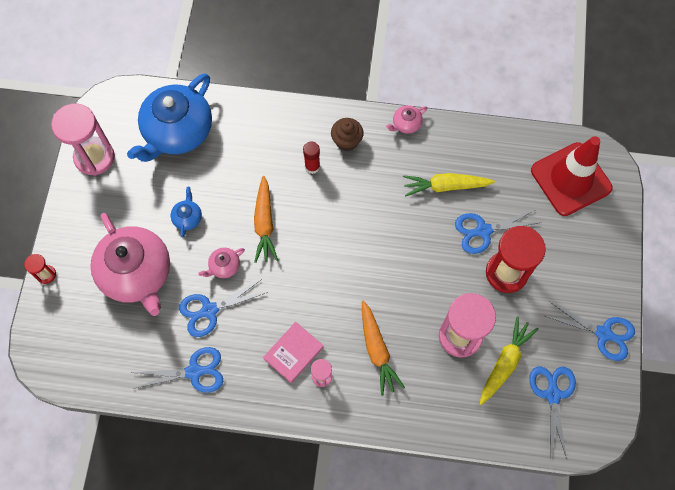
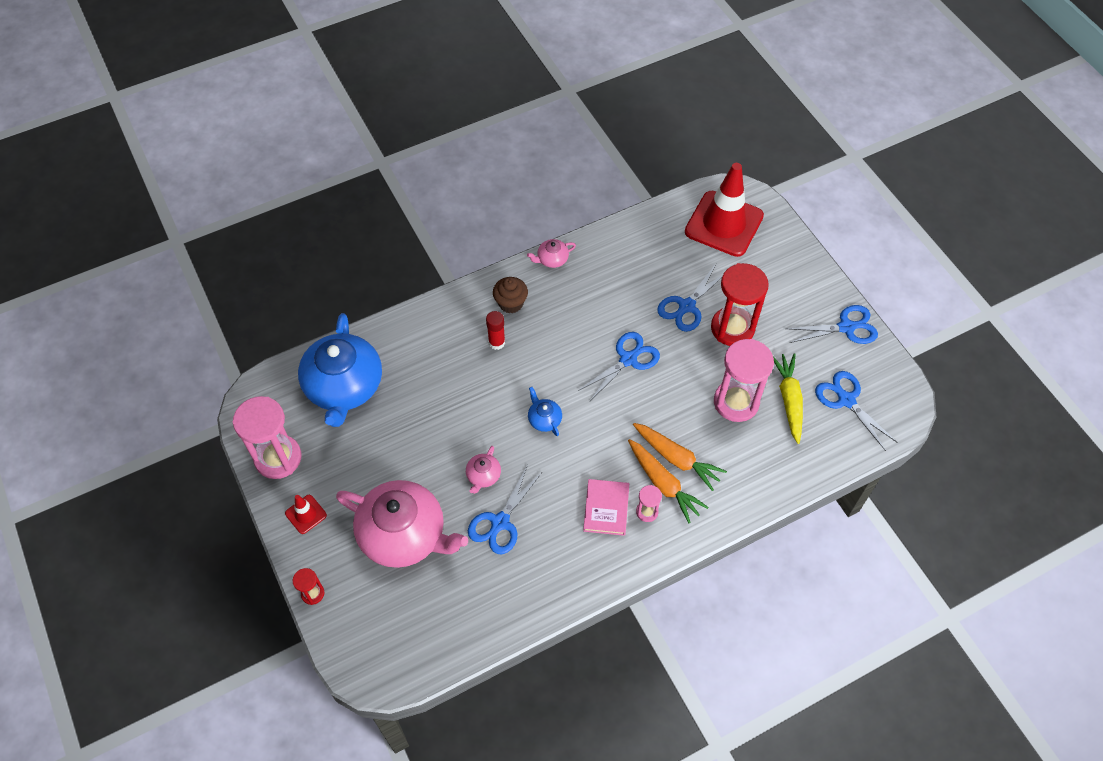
camera: 35 degrees left, 10 degrees down
blue scissors [133,347,223,393] -> blue scissors moved to [578,332,660,402]
blue teapot [171,187,202,237] -> blue teapot moved to [528,387,562,436]
orange carrot [254,176,278,263] -> orange carrot moved to [628,439,709,523]
pink teapot [386,105,427,134] -> pink teapot turned 45 degrees clockwise [527,239,576,268]
yellow carrot [403,173,495,196] -> none
none -> red traffic cone [285,495,327,534]

